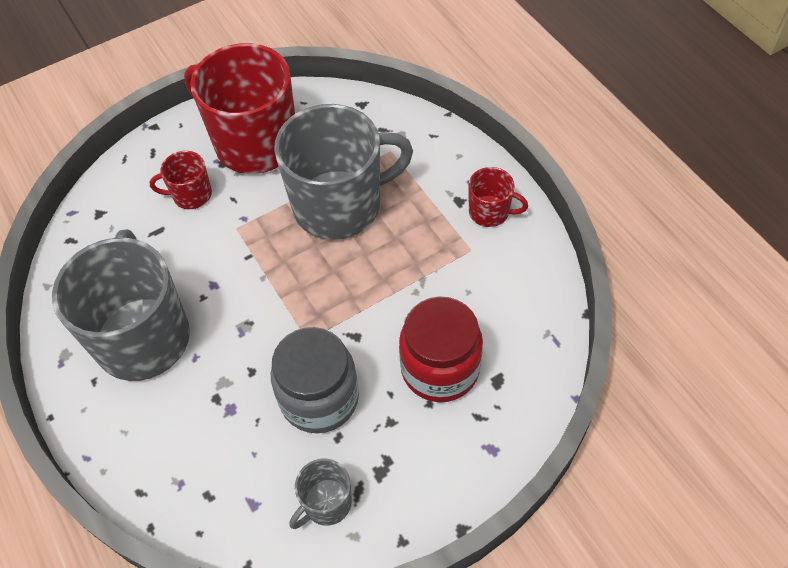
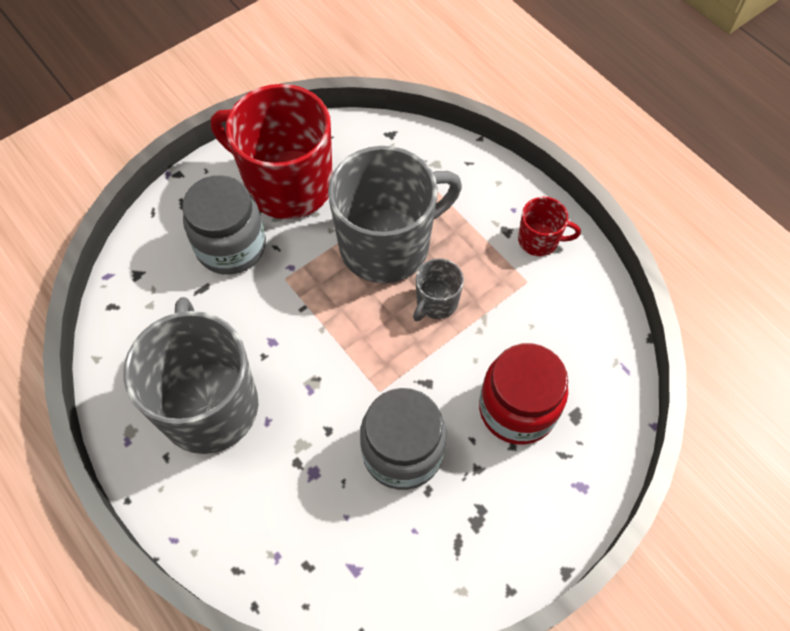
camera: 10 degrees left, 5 degrees up
red mug [150,151,212,209] -> grey jar [182,175,266,275]
grey mug [289,459,352,529] -> grey mug moved to [413,258,464,321]

